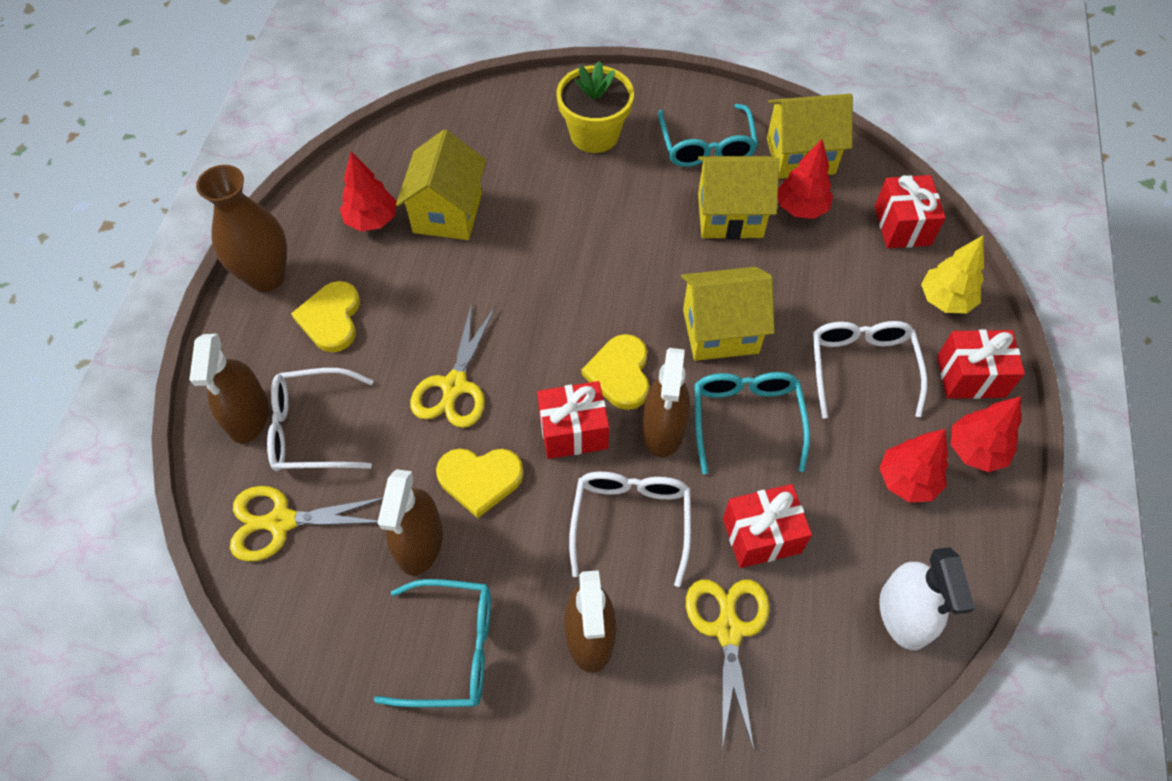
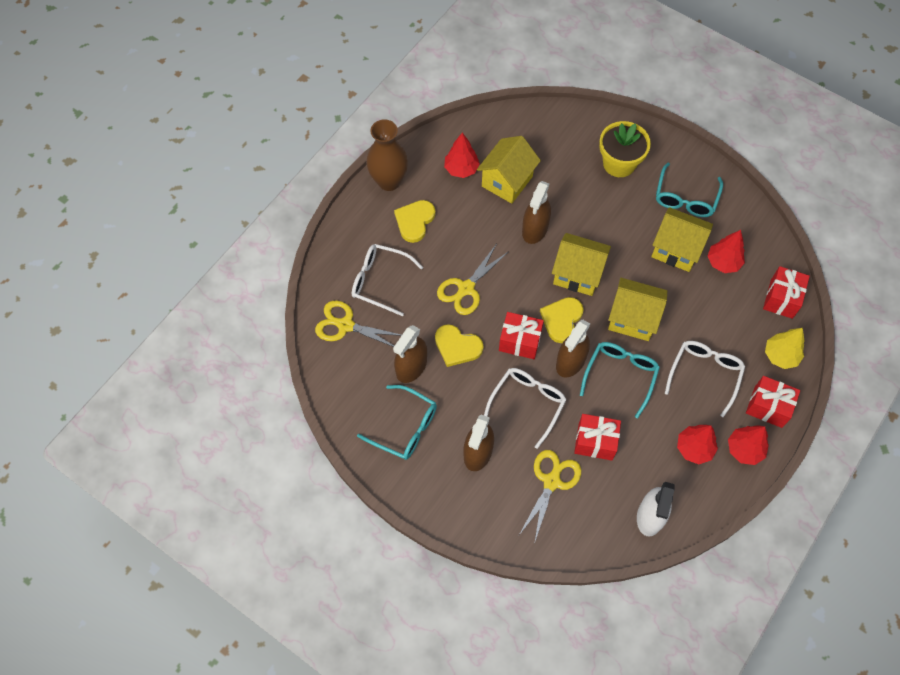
camera: 25 degrees right, 5 degrees up
brown spray bottle [189,334,269,443] -> brown spray bottle moved to [522,181,551,244]
yellow house [767,94,853,179] -> yellow house moved to [552,233,611,296]

